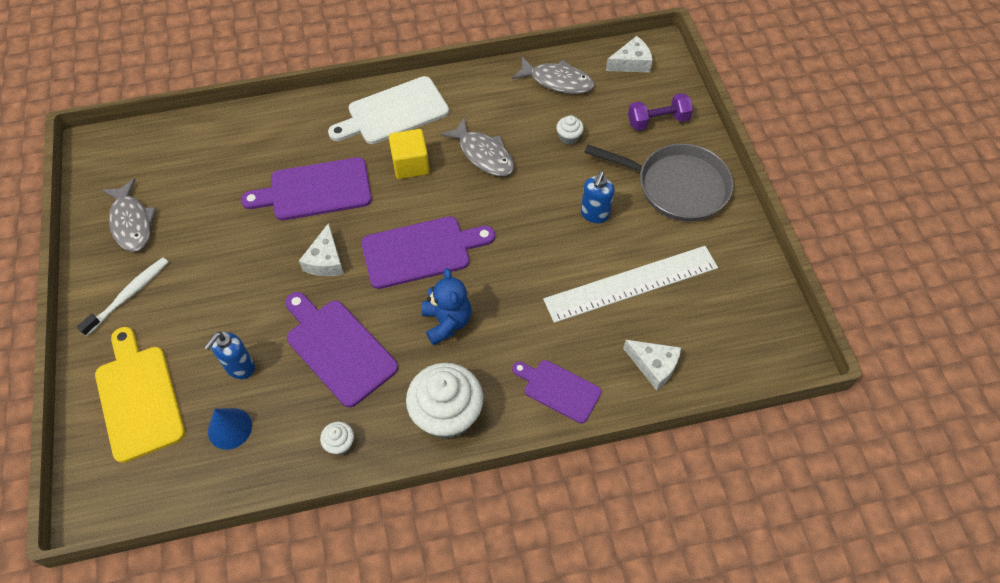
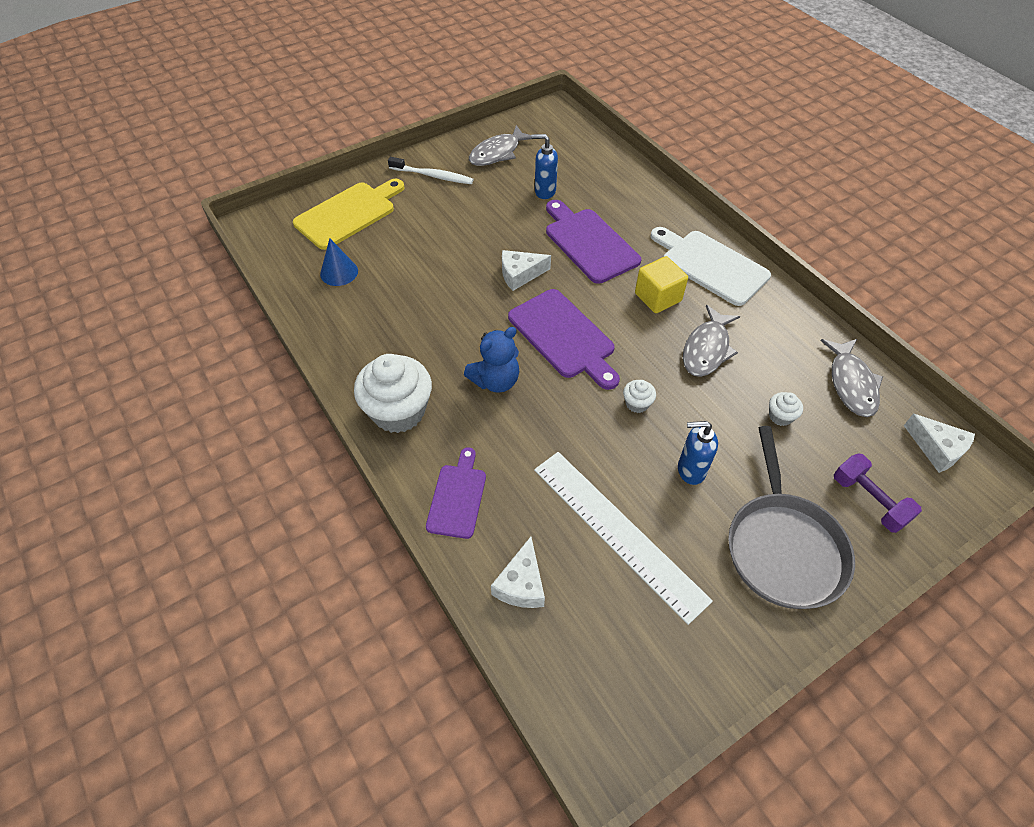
camera: 70 degrees right, 5 degrees down
blue soap dispenser [204,331,255,379] -> blue soap dispenser moved to [531,134,558,199]
purple cutting board [285,292,398,407] -> none
white cupcake [320,422,354,455] -> white cupcake moved to [623,380,656,413]

